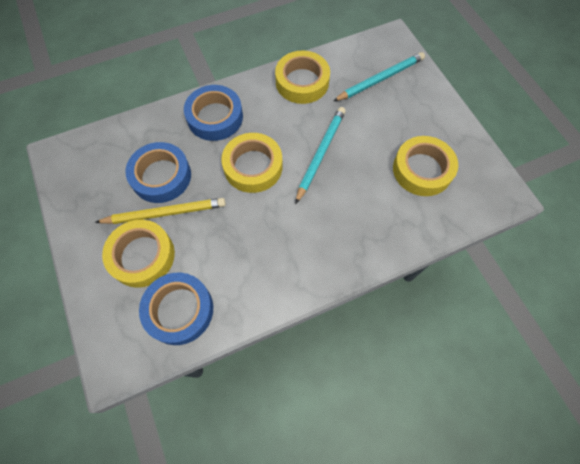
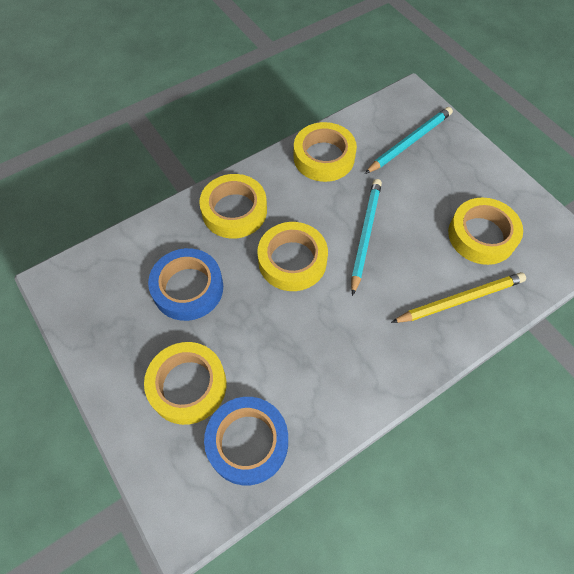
camera: 10 degrees left, 5 degrees down
yellow pencil [95,198,226,224] -> yellow pencil moved to [391,272,526,323]
blue tape [184,85,243,141] -> yellow tape [199,174,267,238]

